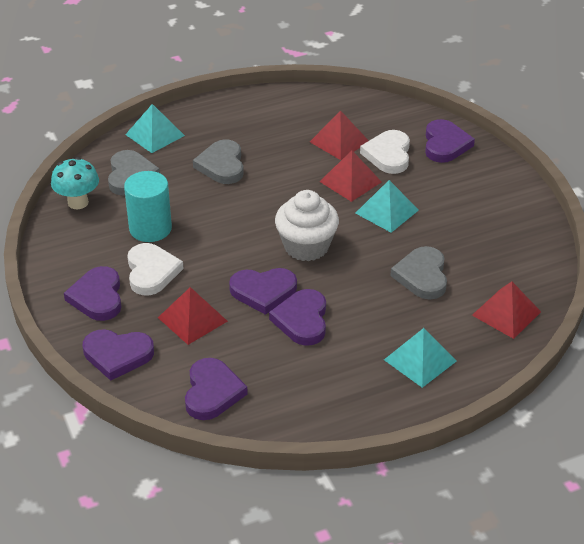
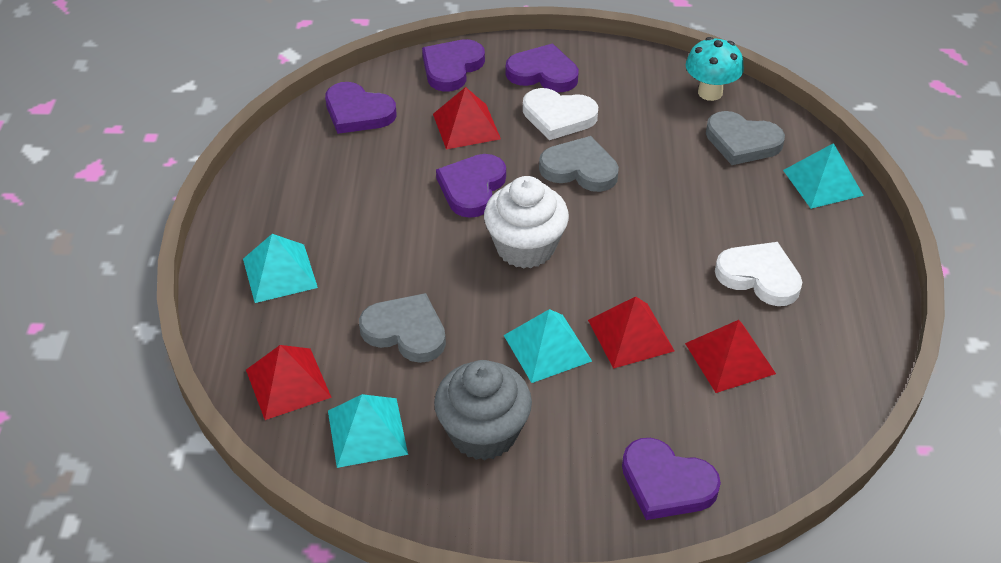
camera: 115 degrees right, 5 degrees up
turquoise cylinder [124,171,172,242] -> none
grey heart [193,139,244,184] -> grey heart moved to [539,136,619,192]
purple heart [269,289,326,346] -> none
white heart [360,130,410,174] -> white heart moved to [715,242,802,306]
none -> turquoise pyramid [328,394,408,468]
none -> grey cupcake [434,360,532,460]

